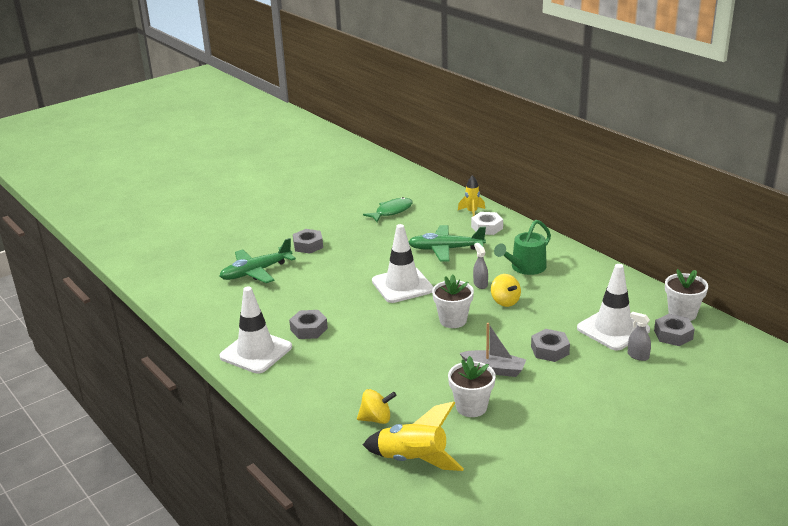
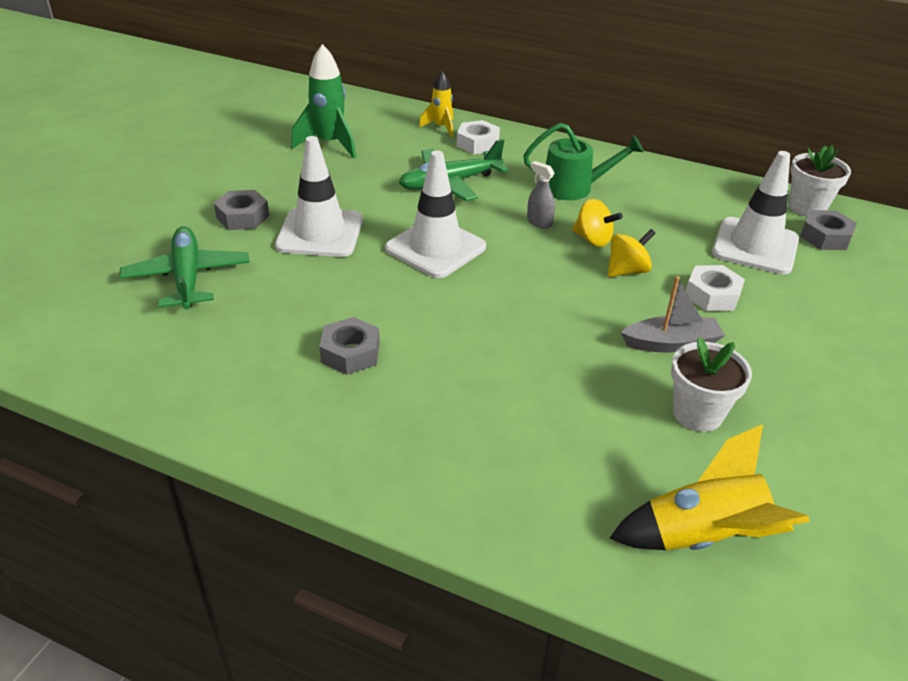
camera: 30 degrees left, 10 degrees up
green plane [219,238,296,283] -> green plane turned 135 degrees clockwise [120,226,250,309]
white traffic cone [219,287,292,374] -> white traffic cone moved to [275,136,363,257]
yellow spinning top [357,389,397,424] -> yellow spinning top moved to [608,229,655,277]
green fish [363,197,413,222] -> green rocket [291,44,356,159]
white flower pot [432,275,474,328] -> none
green watering can [494,220,551,275] -> green watering can turned 105 degrees counterclockwise [523,123,644,200]
grey nut [531,329,570,362] -> white nut [686,265,745,311]
grey spray bottle [628,312,651,361] -> none

